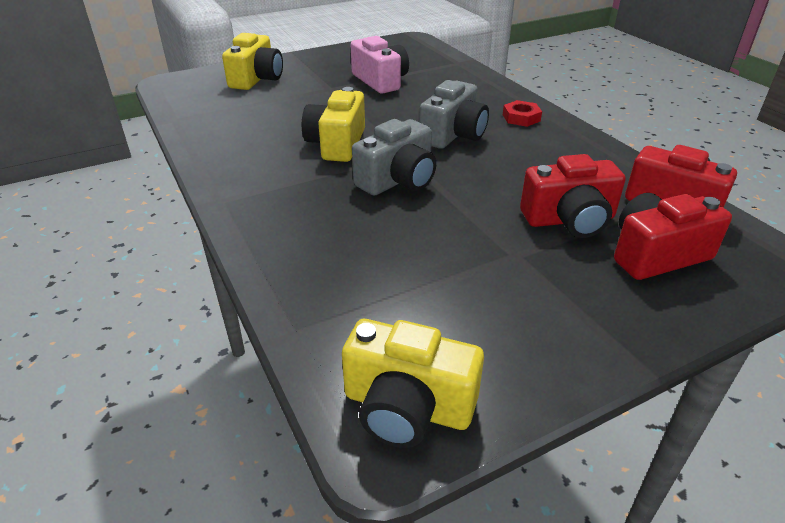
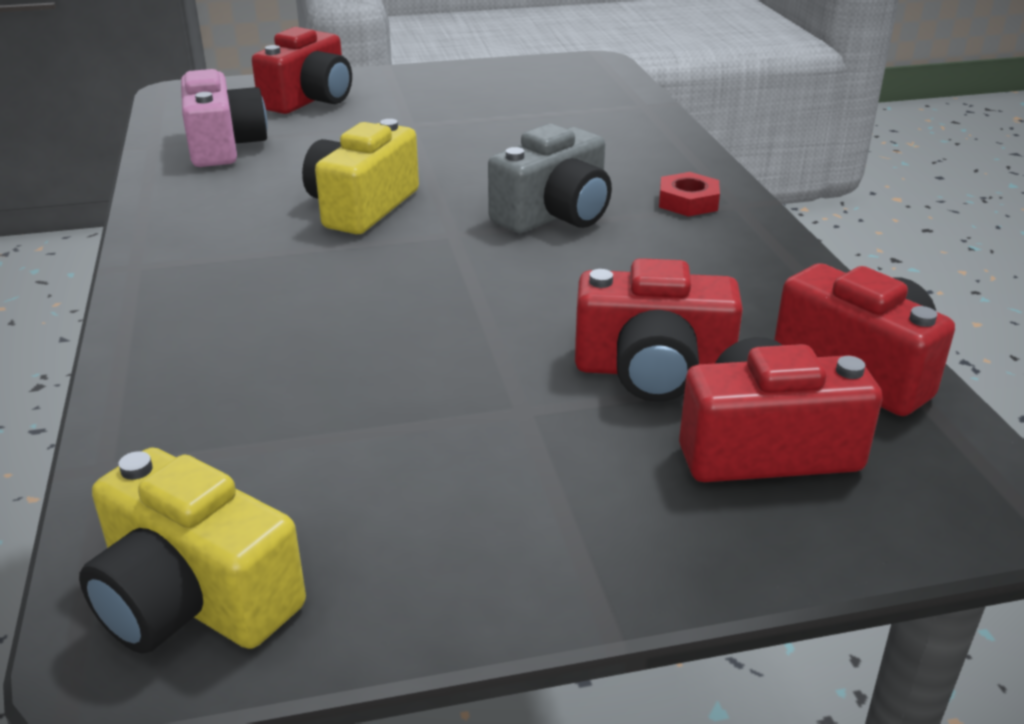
camera: 15 degrees right, 5 degrees down
yellow camera [222,33,283,90] -> red camera [252,27,352,114]
pink camera [351,36,409,94] -> pink camera moved to [181,69,268,167]
grey camera [352,119,436,196] -> none

